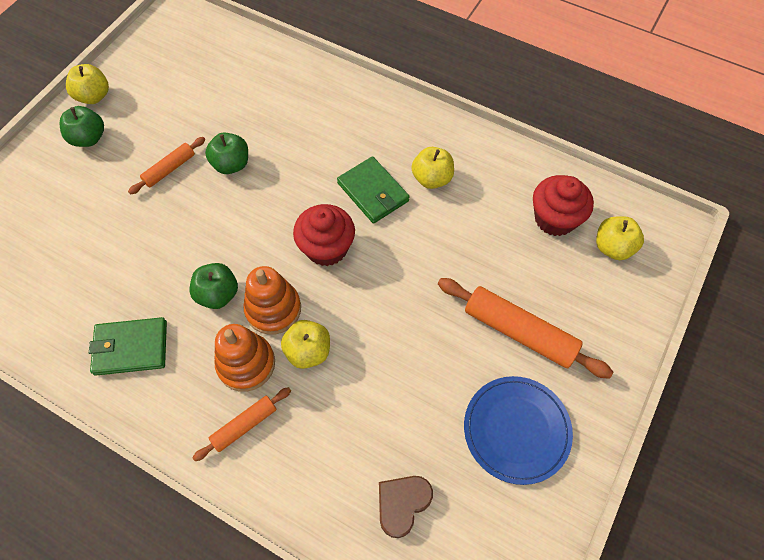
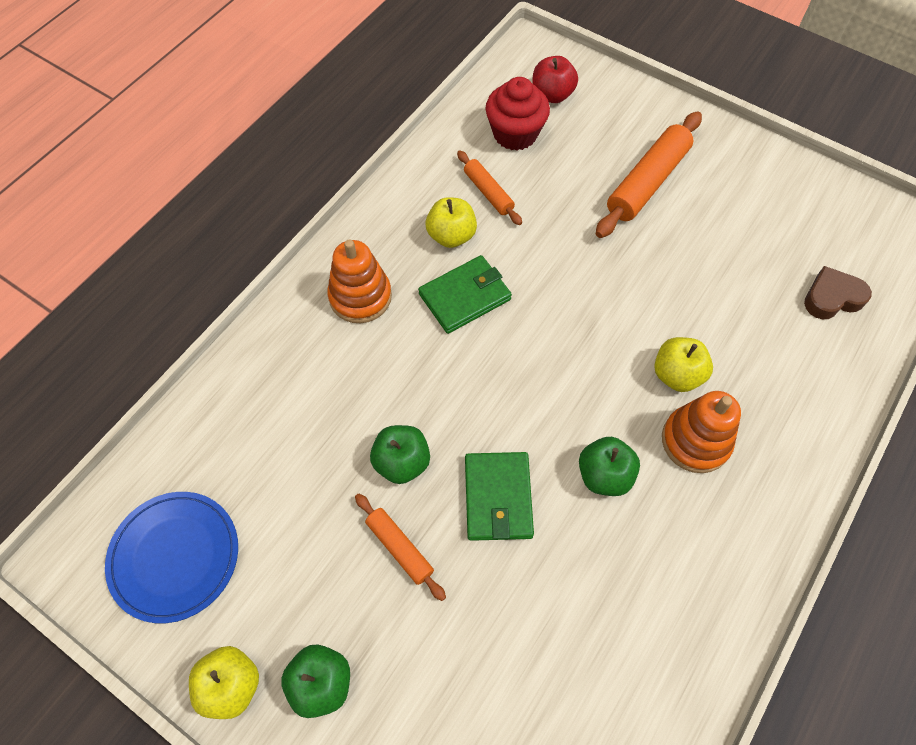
camera: 85 degrees left, 0 degrees up
green wallet [89,317,167,376] -> green wallet moved to [465,452,534,541]
orange rolling pin [193,387,291,461] -> orange rolling pin moved to [457,150,522,225]
orange stacking toy [243,266,301,335] -> orange stacking toy moved to [327,240,392,323]
red cupcake [293,204,355,266] -> none
brown heart [379,476,433,538] -> brown heart turned 120 degrees clockwise [804,266,872,319]
blue plate [464,376,573,485] -> blue plate moved to [105,492,238,623]
yellow apple [596,216,644,260] -> red apple [532,56,578,103]

